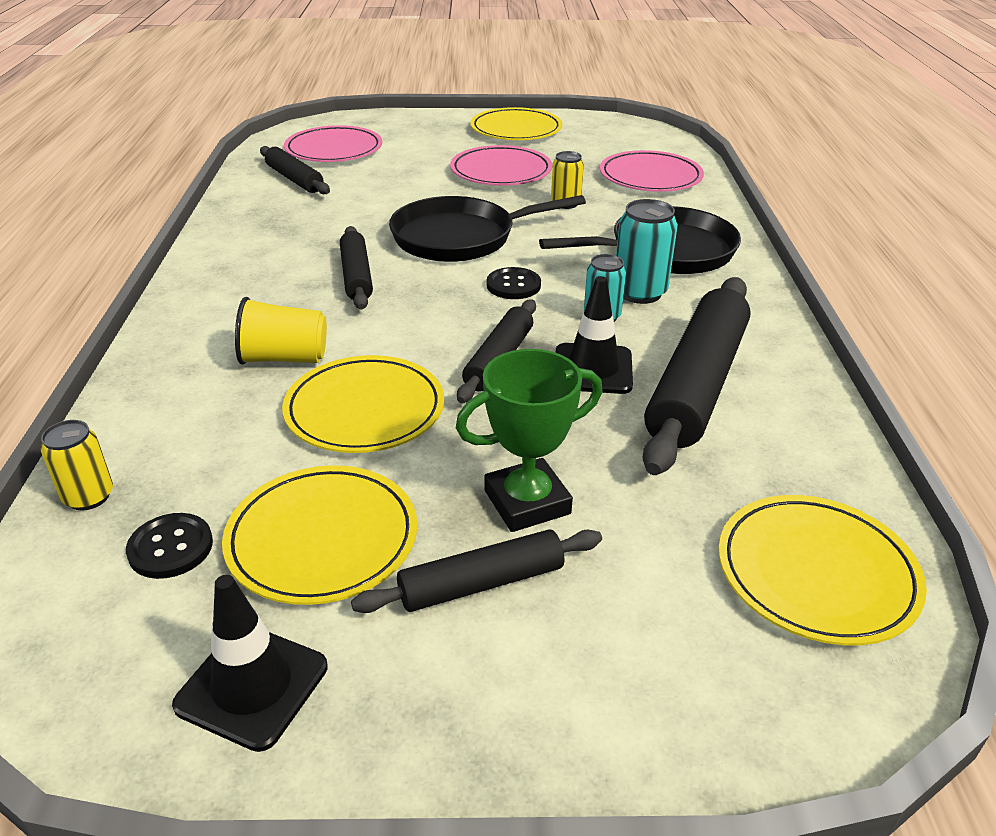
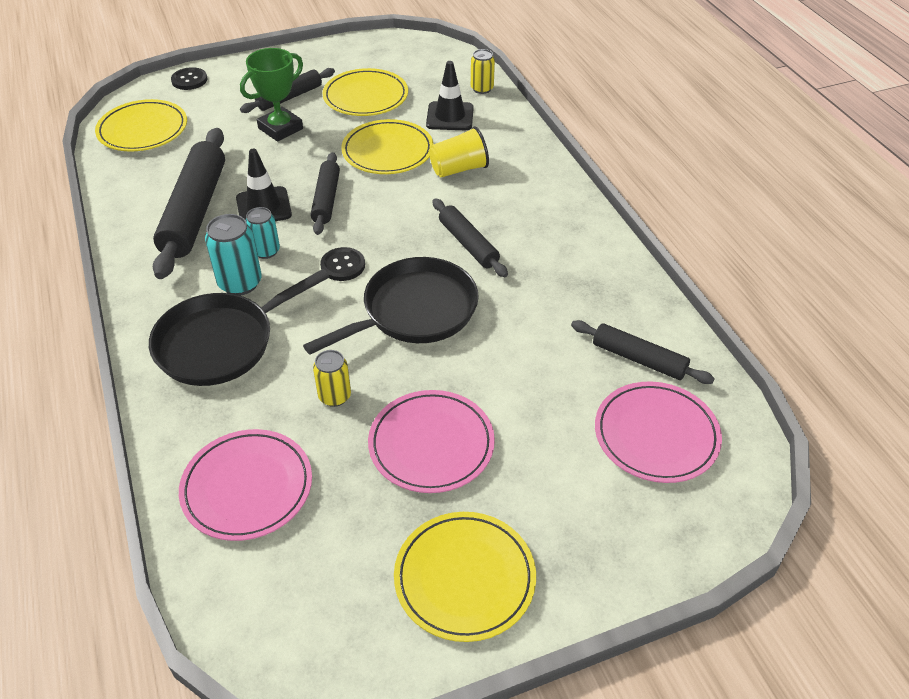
camera: 160 degrees right, 10 degrees up
black button [126,513,213,579] -> black button moved to [171,67,207,90]
black traffic cone [172,575,328,752] -> black traffic cone moved to [426,61,474,130]

